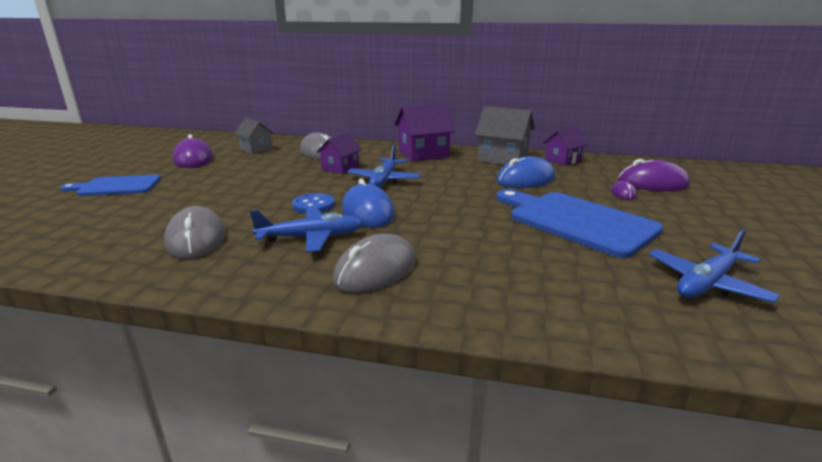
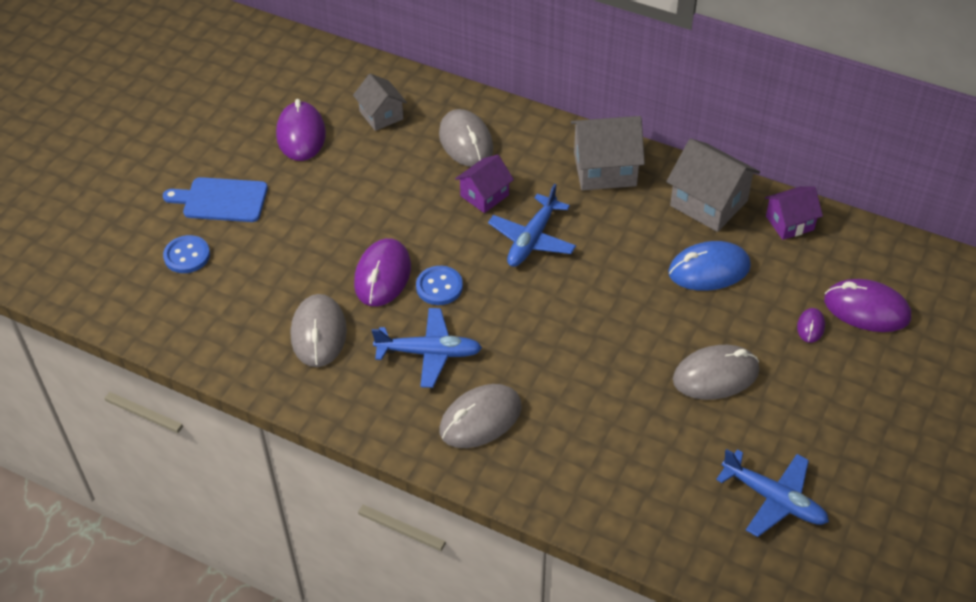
camera: 15 degrees right, 25 degrees up
blue mouse [342,179,395,228] -> none
purple house [395,103,455,161] -> grey house [571,116,645,190]
blue cutting board [496,189,663,258] -> grey mouse [673,345,759,400]
blue plane [649,229,780,303] -> blue plane turned 120 degrees counterclockwise [716,449,829,537]
none -> blue button [163,235,210,273]
none -> purple mouse [354,238,411,306]

